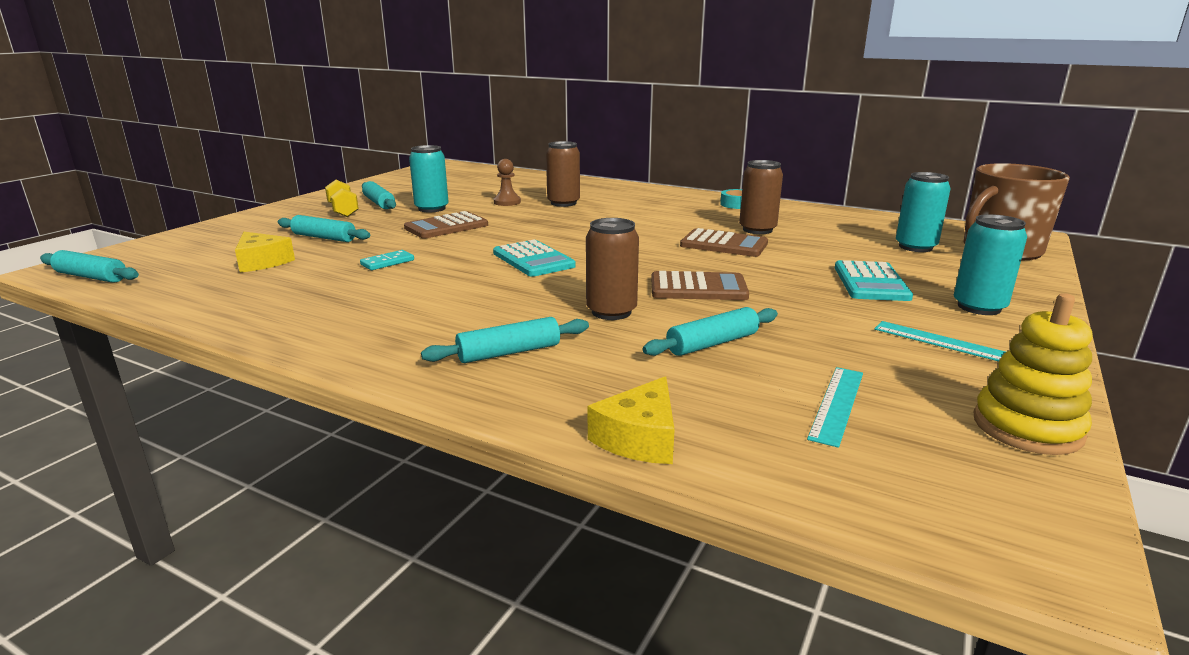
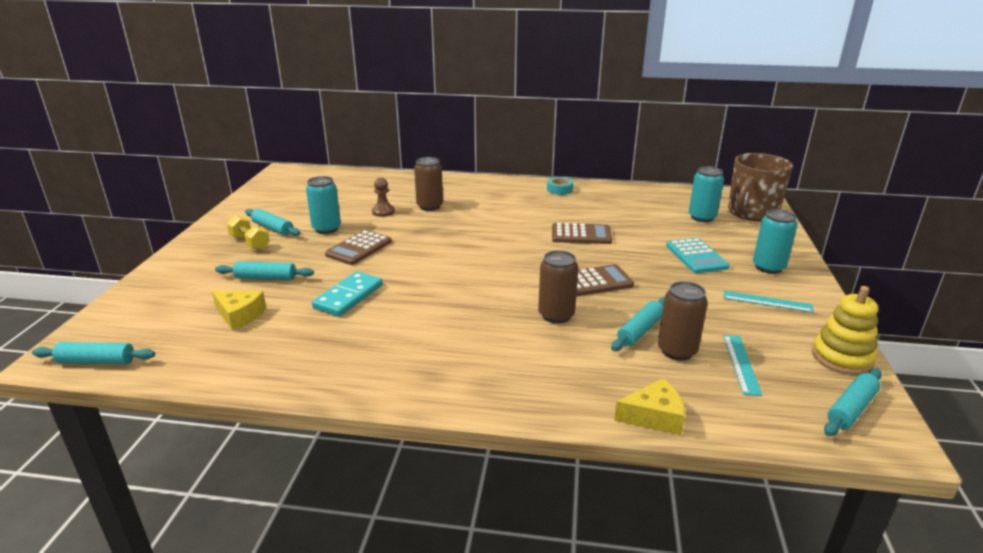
camera: 20 degrees left, 5 degrees up
turquoise domino [360,250,414,270] -> turquoise domino [312,271,383,317], size x1.79
turquoise rolling pin [421,317,589,363] -> turquoise rolling pin moved to [824,368,882,436]
turquoise calculator [493,240,576,277] -> none
yellow cheese [588,376,675,464] -> yellow cheese turned 105 degrees counterclockwise [614,378,685,435]
brown can [739,160,783,234] -> brown can moved to [658,281,708,361]

